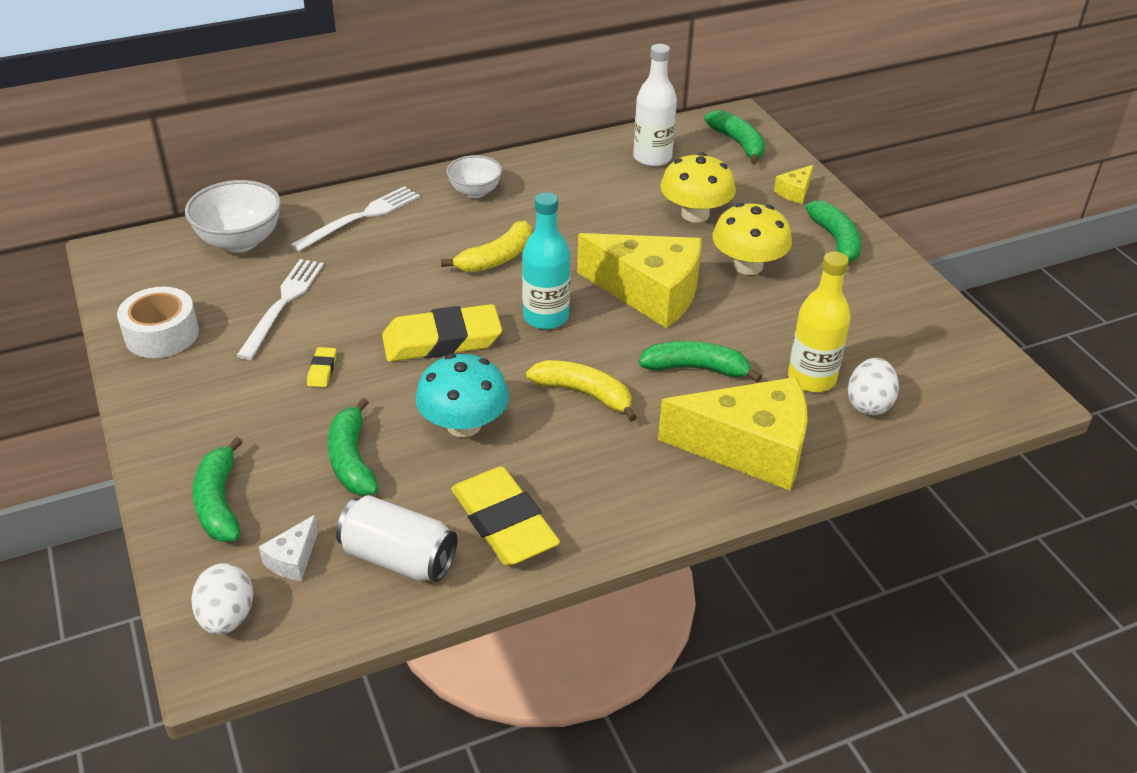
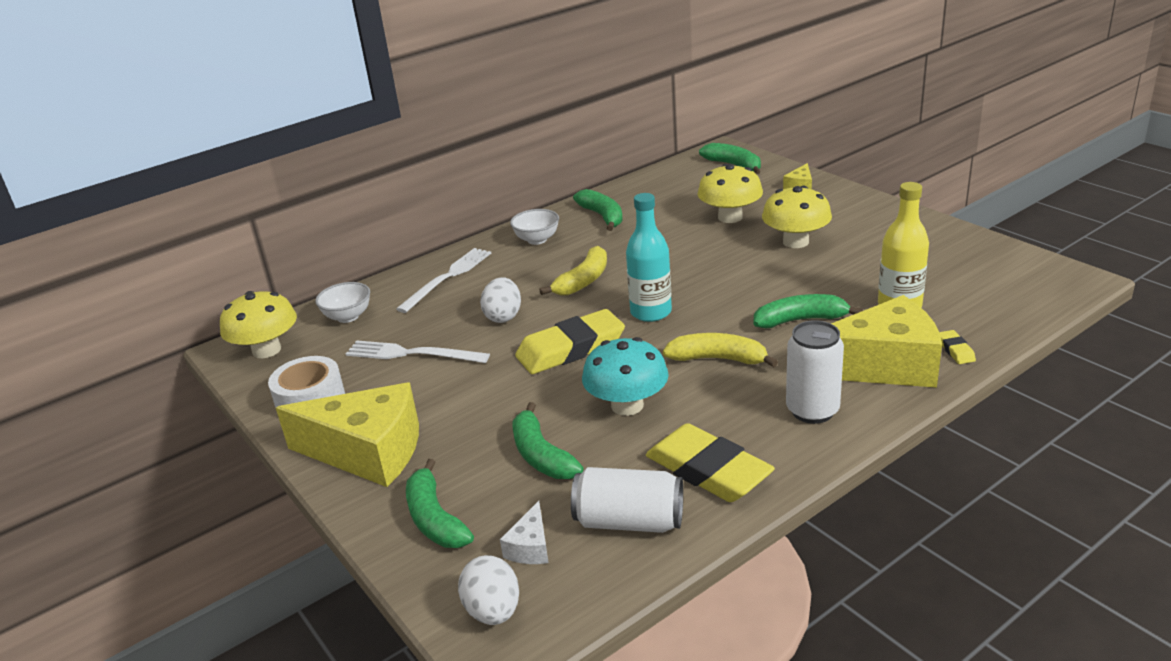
camera: 10 degrees left, 10 degrees down
white bowl [185,180,281,252] -> white bowl [315,282,370,323], size x0.63
white fork [236,259,324,360] -> white fork turned 75 degrees counterclockwise [346,340,490,363]
yellow eraser [307,347,337,387] -> yellow eraser moved to [939,330,976,364]
yellow cheese [577,233,702,328] -> yellow cheese moved to [276,383,419,487]
white bottle [633,44,677,167] -> none
green banana [805,200,861,263] -> green banana moved to [573,189,623,231]
white egg [848,358,899,415] -> white egg moved to [480,277,521,323]
none -> yellow mushroom [220,291,297,358]
none -> white can [786,320,844,424]

